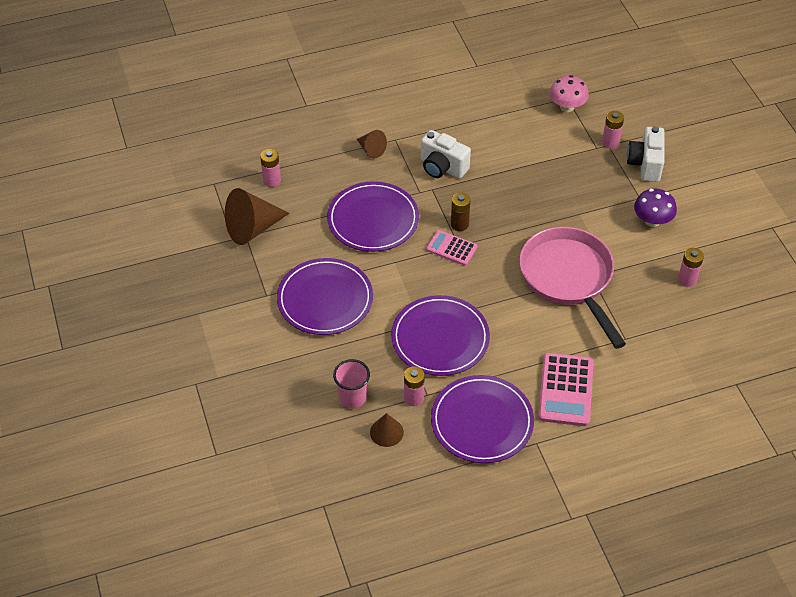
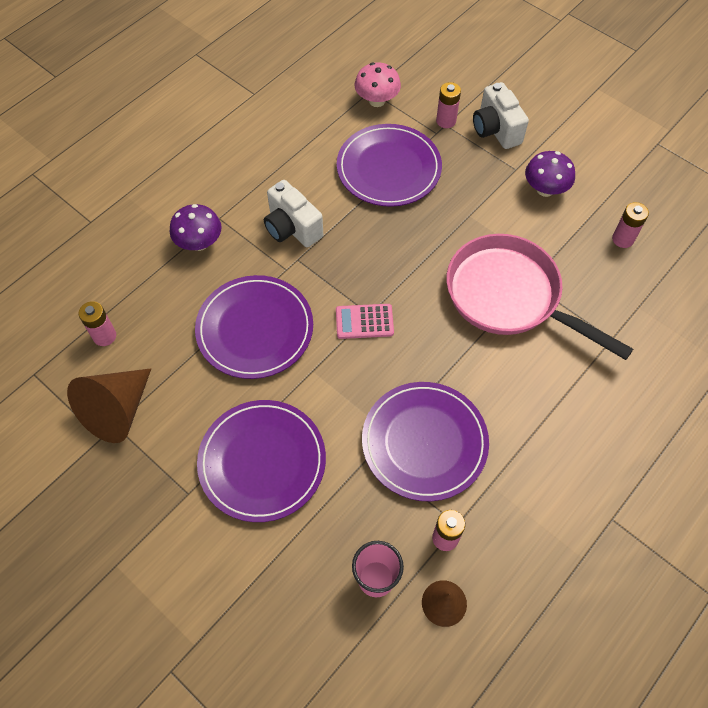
camera: 30 degrees left, 10 degrees up
brown cone [357,130,387,158] -> purple mushroom [170,204,222,251]
white camera [421,130,471,179] -> white camera turned 45 degrees clockwise [264,180,323,247]
purple plate [431,375,534,463] -> purple plate moved to [337,124,442,207]
brown battery [451,192,471,231] -> none
pink calculator [538,353,594,426] -> none

